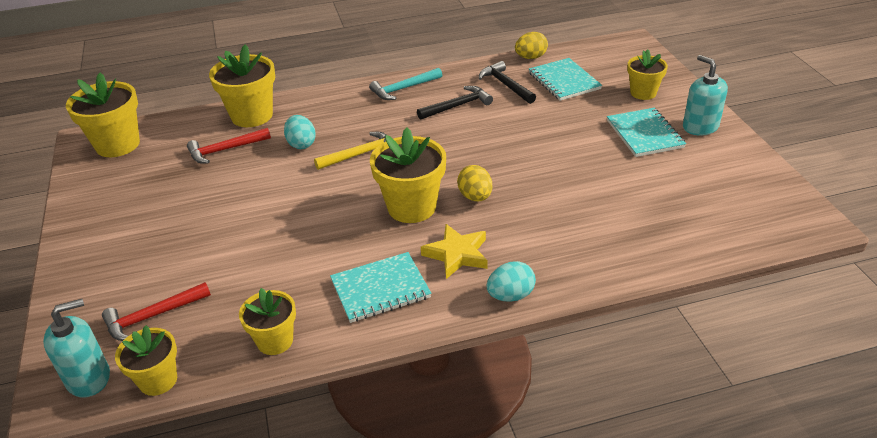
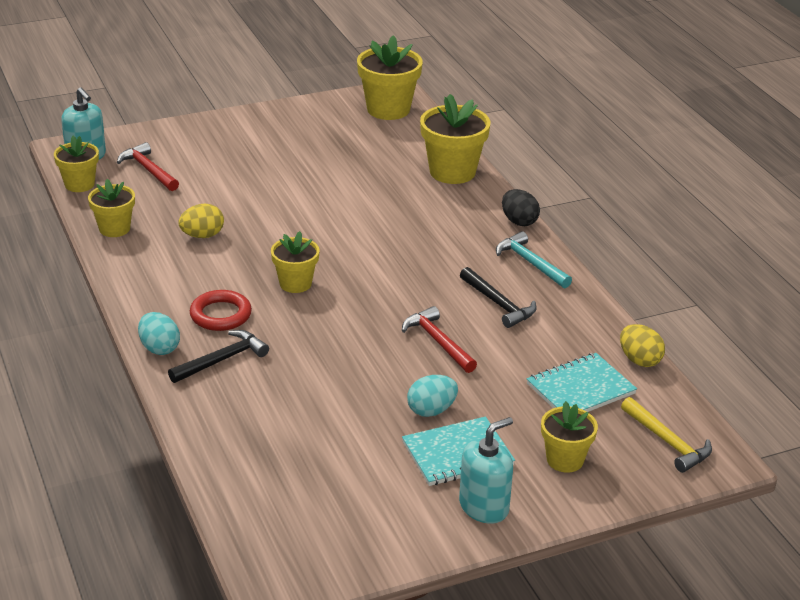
camera: 80 degrees right, 5 degrees down
red hammer [187,128,271,164] -> red hammer moved to [402,306,477,373]
turquoise egg [284,115,316,149] -> turquoise egg moved to [407,375,458,417]
yellow hammer [314,132,386,170] -> yellow hammer moved to [621,397,712,473]
turquoise notebook [330,252,431,323] -> none
yellow flower pot [370,128,446,223] -> yellow flower pot [271,231,320,293], size x0.62
yellow star [421,224,487,279] -> red ring [190,290,252,331]
yellow egg [457,165,492,202] -> yellow egg moved to [178,203,224,238]
black hammer [479,61,536,104] -> black hammer moved to [168,330,269,383]
none -> black egg [502,189,540,226]

